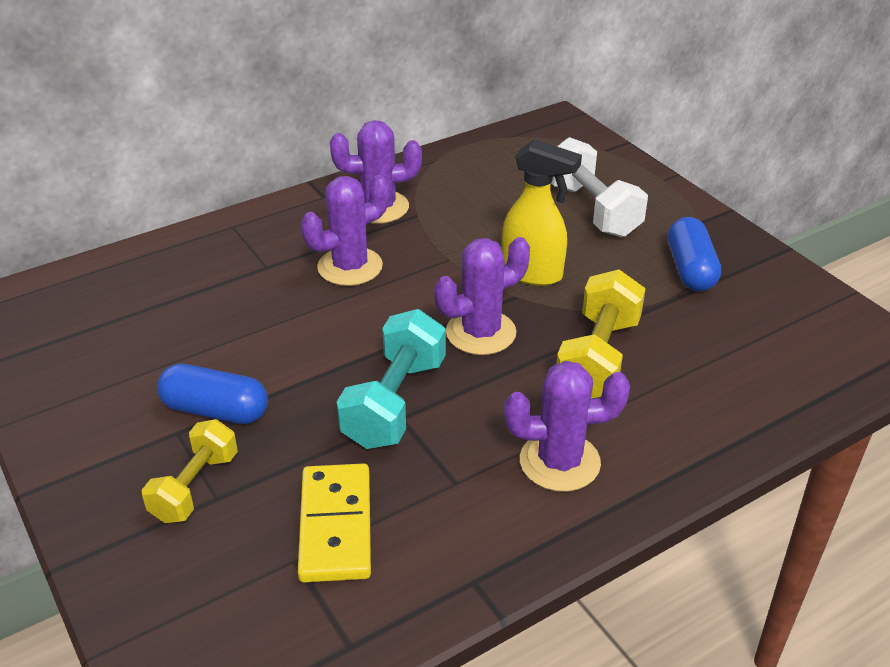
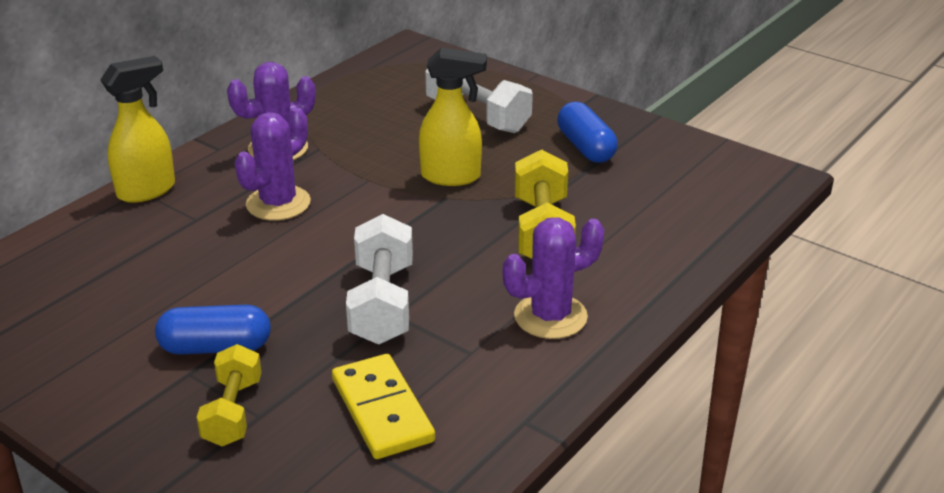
camera: 20 degrees left, 5 degrees down
turquoise dumbbell [337,309,446,449] -> white dumbbell [346,214,413,345]
purple cactus [434,237,530,355] -> none
none -> yellow spray bottle [101,56,175,203]

